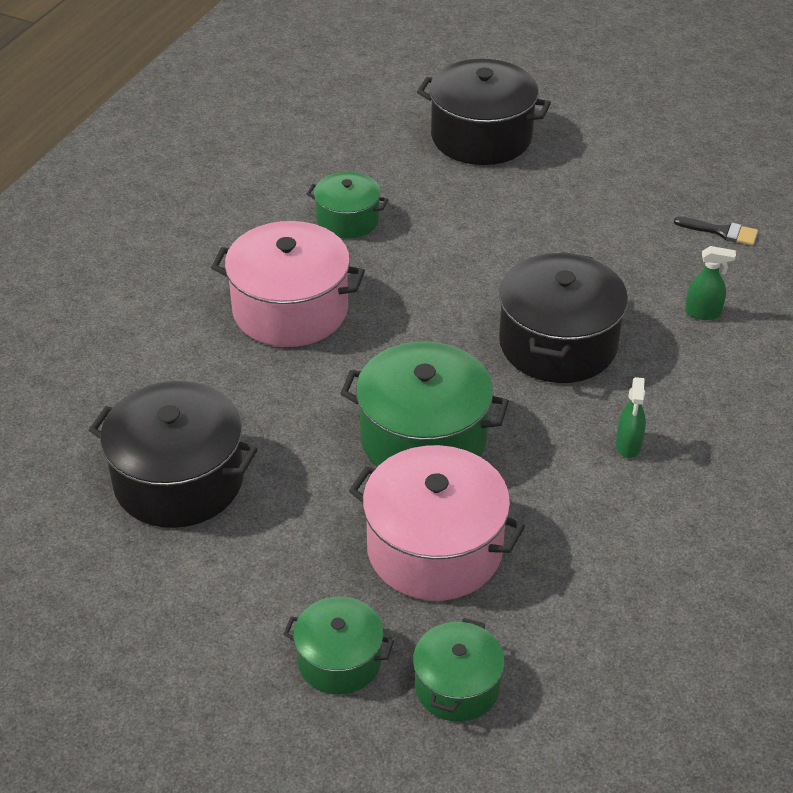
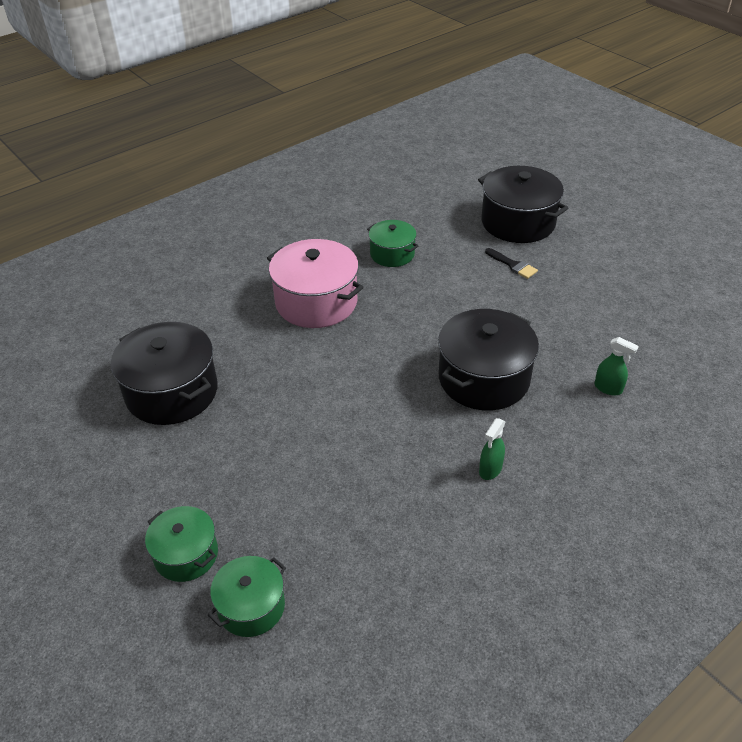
camera: 25 degrees right, 0 degrees up
green pot [340,341,509,467] -> none
pink pot [349,445,525,601] -> none
black brush [674,217,758,246] -> black brush moved to [485,248,538,279]

